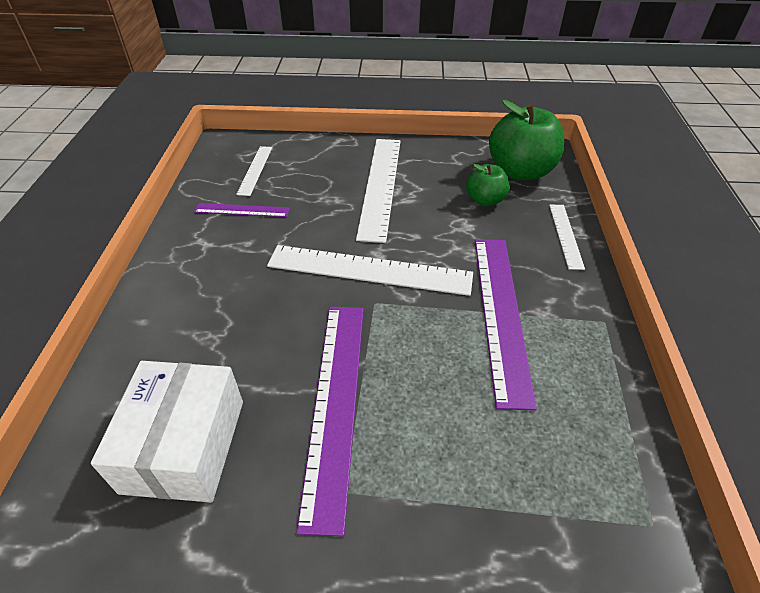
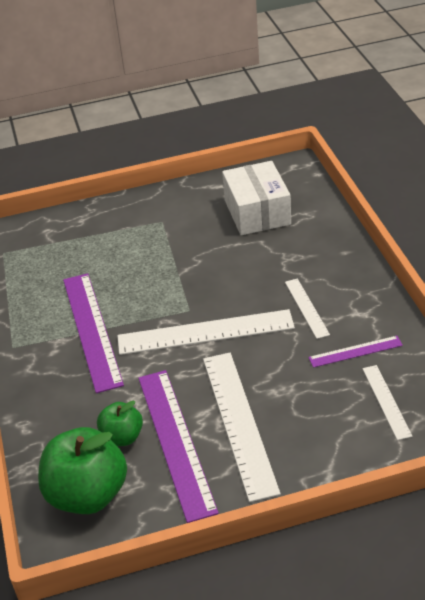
camera: 165 degrees right, 5 degrees down
purple ruler [296,307,364,536] -> purple ruler moved to [139,370,219,523]
white ruler [549,205,585,270] -> white ruler moved to [285,278,330,339]

